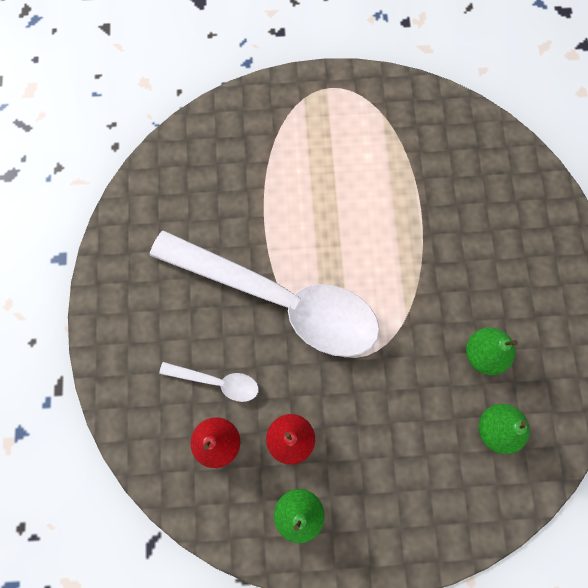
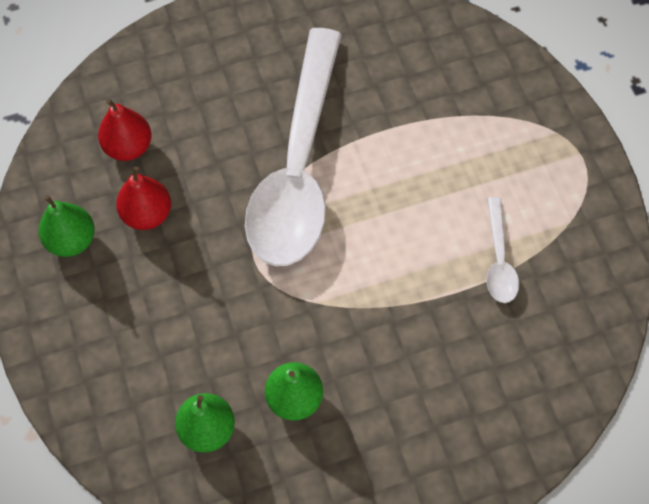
camera: 75 degrees right, 10 degrees down
white spoon [159,362,259,402] -> white spoon moved to [487,197,519,303]

